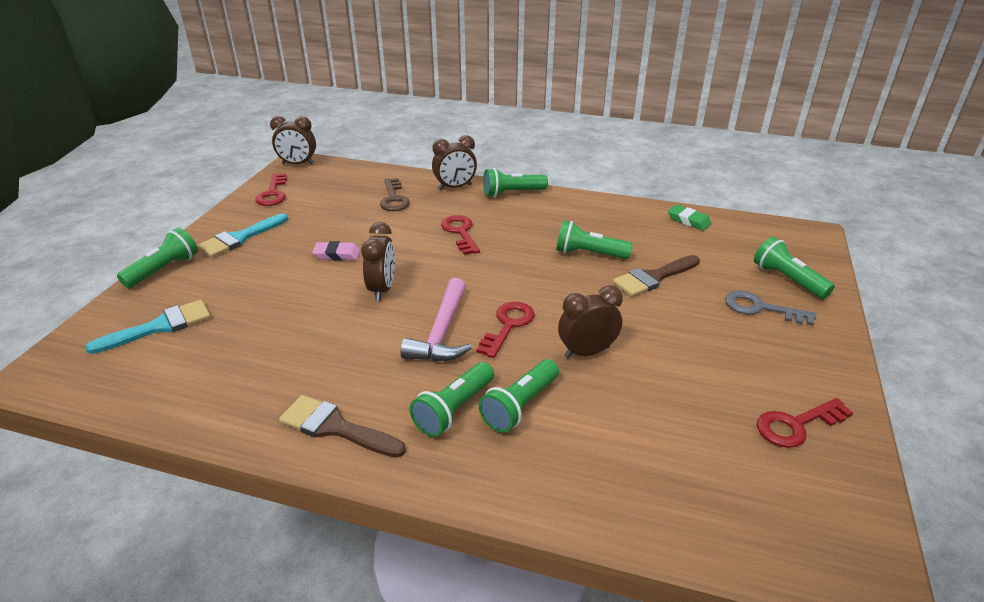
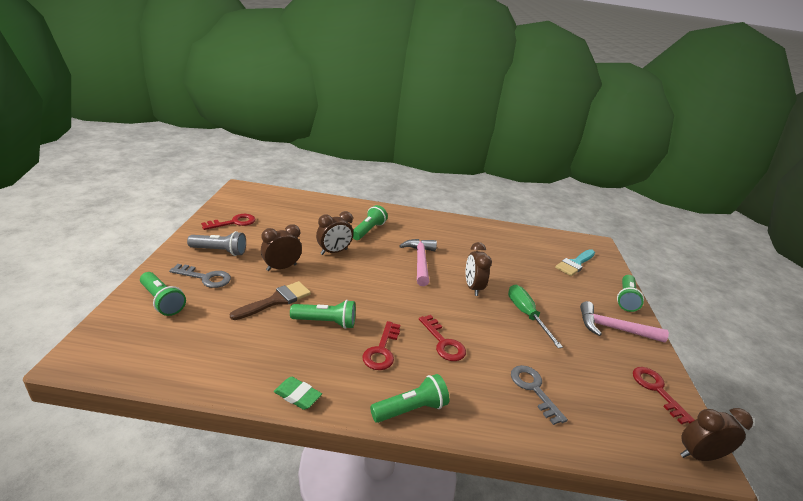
camera: 165 degrees right, 5 degrees down
turquoise brush [197,213,288,257] -> pink hammer [580,301,669,343]
brown brush [279,395,406,458] -> none
pink eraser [312,241,360,261] -> green screwdriver [508,285,563,348]
brown key [380,178,410,211] -> grey key [511,365,568,425]
green flashlight [410,362,494,437] -> none
brown clock [432,135,477,190] -> brown clock moved to [261,224,302,271]
red key [476,302,534,358] -> red key moved to [362,321,400,370]
green eraser [668,205,712,230] -> green eraser moved to [274,377,322,410]
none -> grey flashlight [187,231,246,256]

